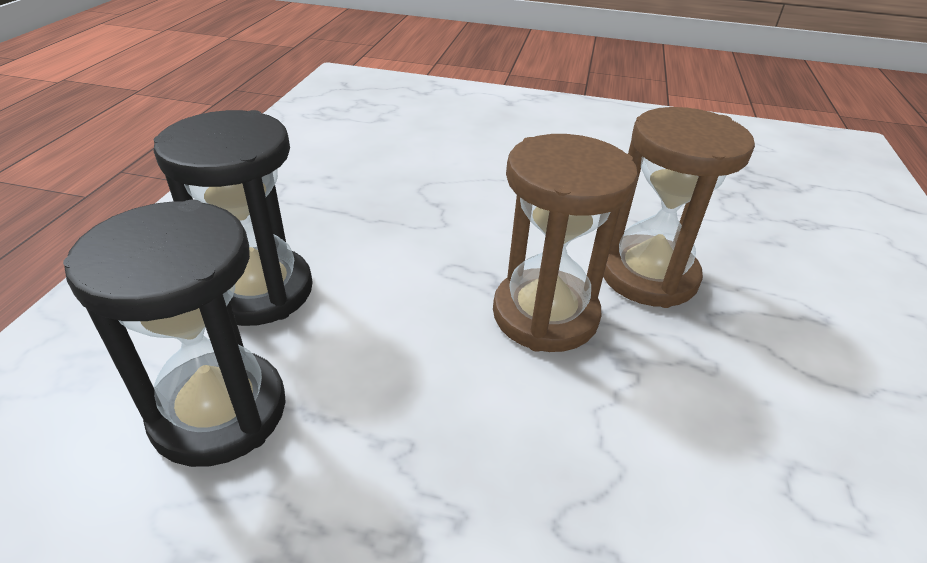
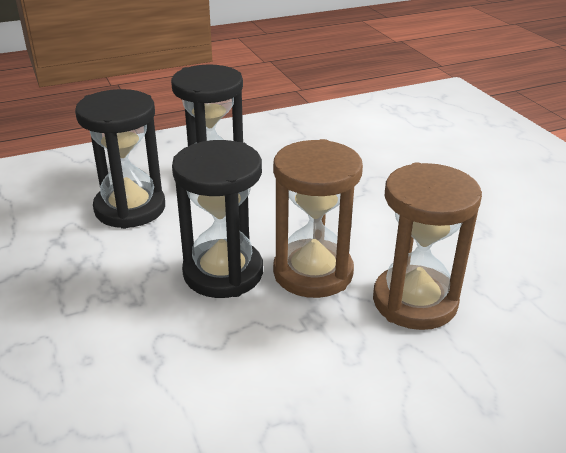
camera: 55 degrees right, 5 degrees down
none -> black hourglass [172,140,263,298]

